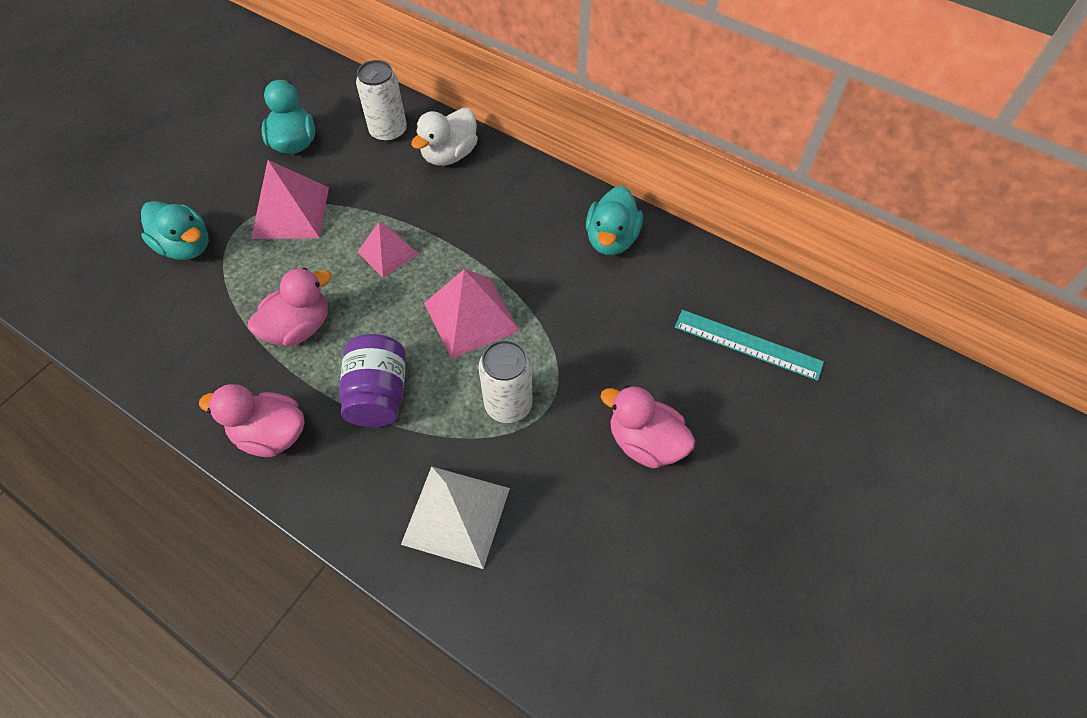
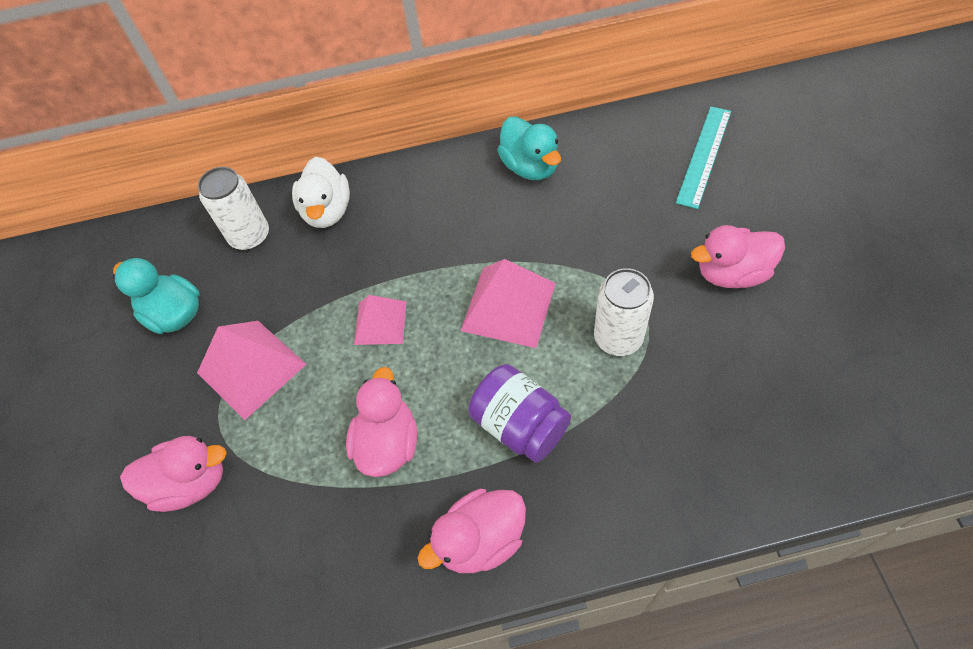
camera: 40 degrees left, 0 degrees up
turquoise duck [141,201,209,260] -> pink duck [120,436,227,512]
white pyramid [401,466,510,569] -> none
turquoise ruler [675,310,824,381] -> turquoise ruler turned 45 degrees counterclockwise [676,107,731,209]

